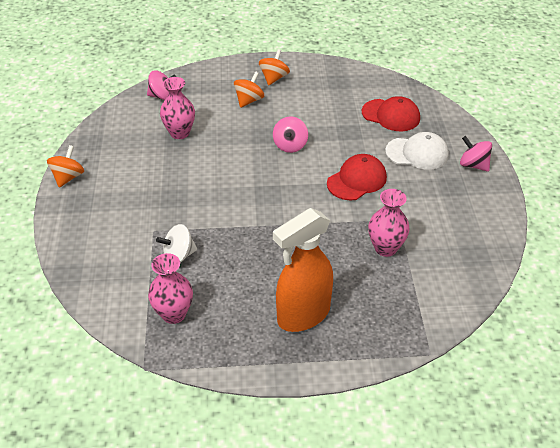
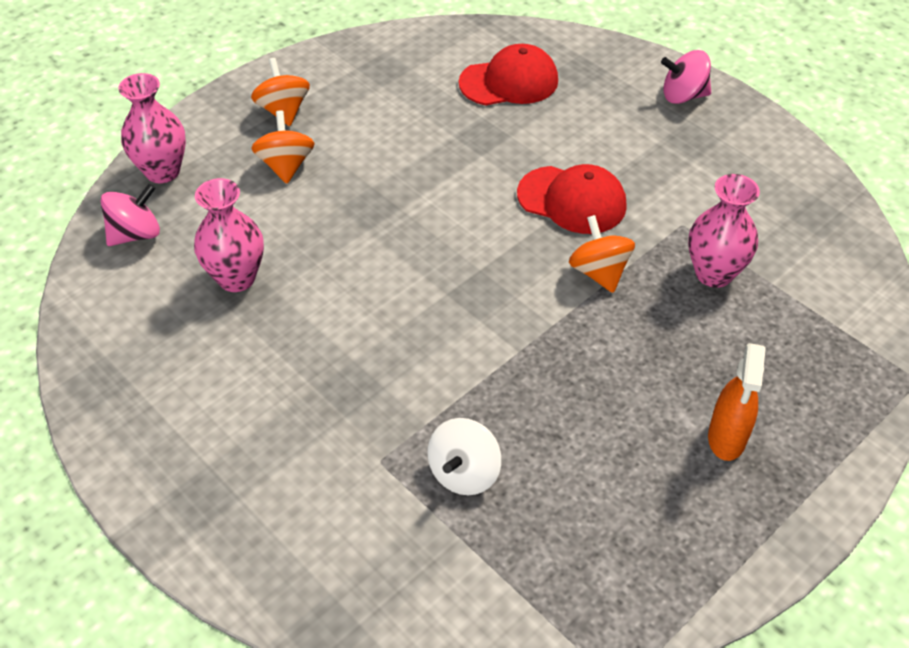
camera: 40 degrees left, 5 degrees up
orange spinning top [47,145,84,188] -> orange spinning top moved to [569,215,635,293]
pink vase [148,253,193,324] -> pink vase moved to [118,73,186,183]
pink spinning top [273,117,308,153] -> none
orange spray bottle [273,208,333,332] -> orange spray bottle [708,343,766,461], size x0.57
red cap [327,154,387,200] -> red cap turned 105 degrees clockwise [517,164,627,234]
white cap [385,132,449,170] -> none

